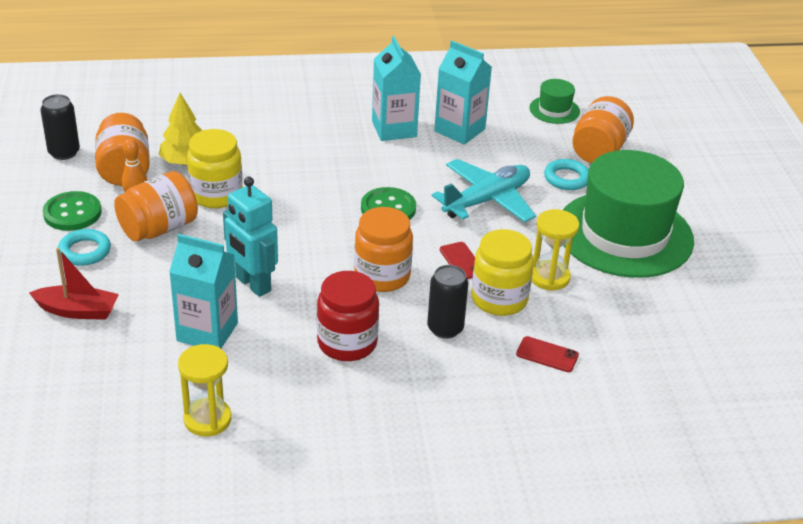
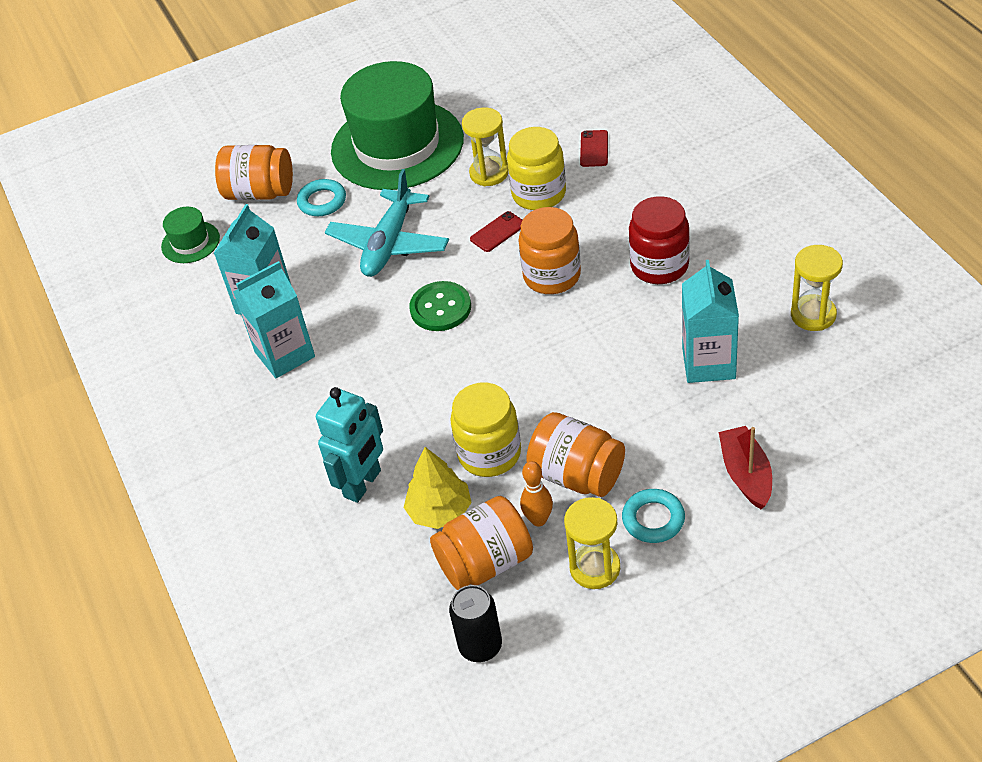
camera: 100 degrees left, 10 degrees up
green button [43,191,101,231] -> yellow hourglass [564,497,620,589]
turquoise robot [223,177,278,297] -> turquoise robot moved to [316,387,383,503]
black can [427,265,469,339] -> none
turquoise plane [432,159,536,222] -> turquoise plane turned 105 degrees counterclockwise [325,169,449,277]

